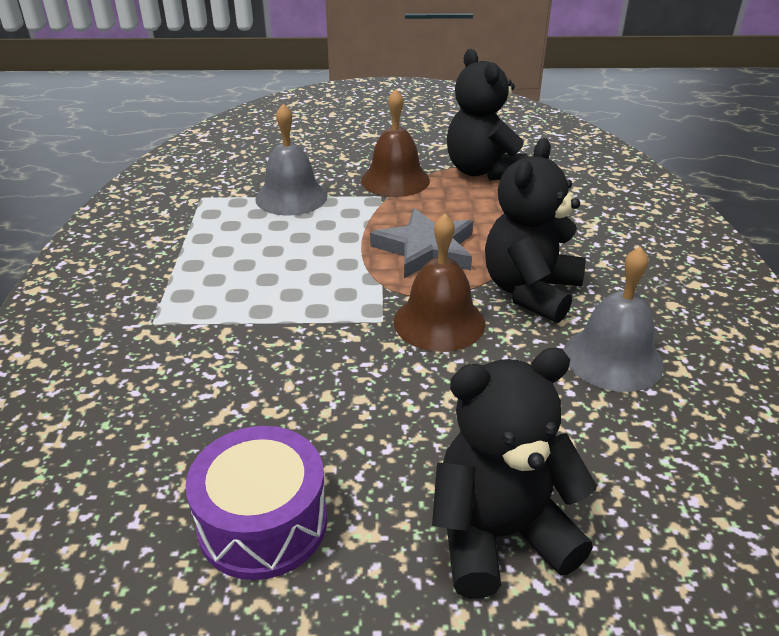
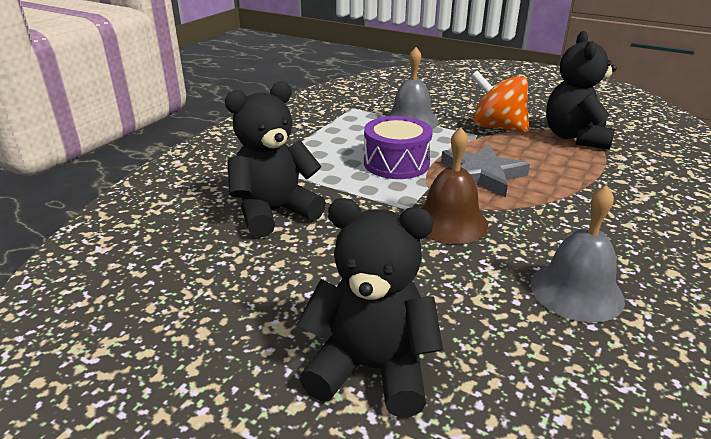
camera: 30 degrees right, 5 degrees down
purple drum [185,426,327,580] -> purple drum moved to [364,116,433,179]
brown bell [361,89,430,197] -> orange spinning top [471,71,529,133]
black teddy bear [485,138,585,323] -> black teddy bear moved to [225,81,326,238]

